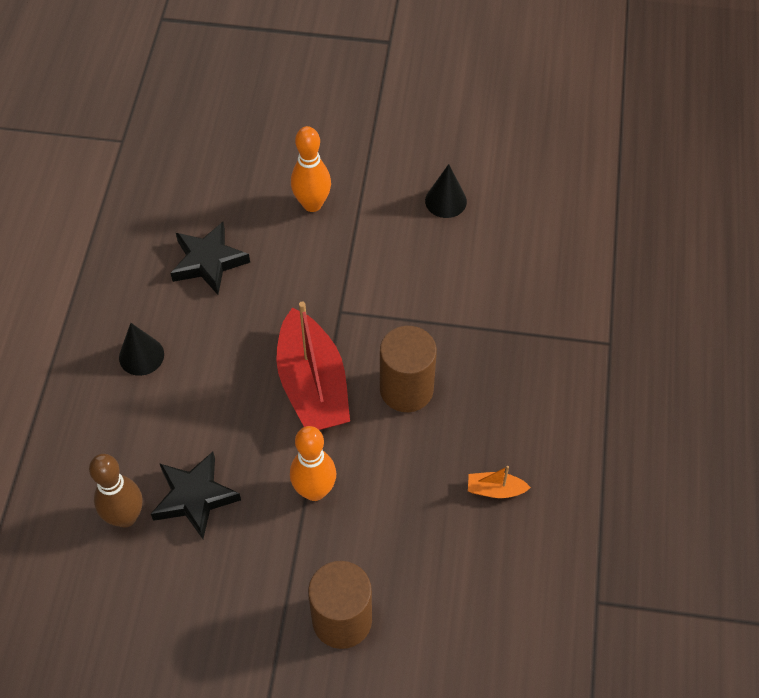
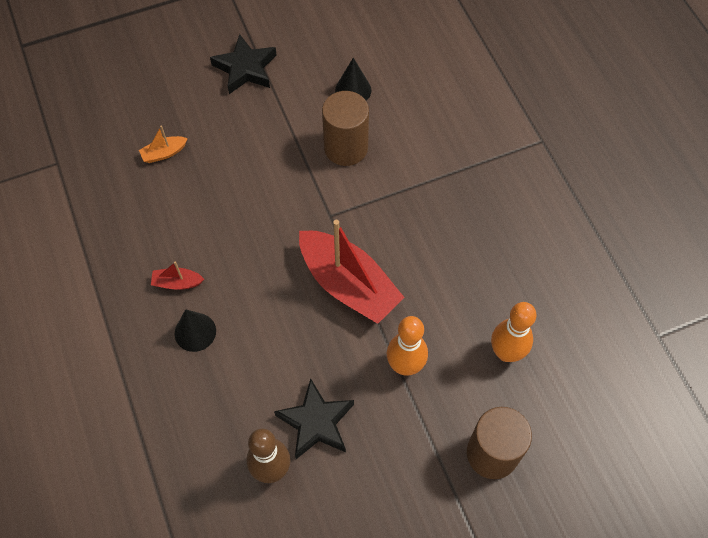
camera: 30 degrees left, 5 degrees up
black star [171,222,250,294] -> black star moved to [210,34,277,94]
orange bowling pin [291,126,331,212] -> orange bowling pin moved to [491,302,536,362]
brown cylinder [380,326,437,412] -> brown cylinder moved to [322,91,369,166]
orange boat [468,466,531,498] -> orange boat moved to [139,125,188,163]
none -> red boat [151,262,204,290]

